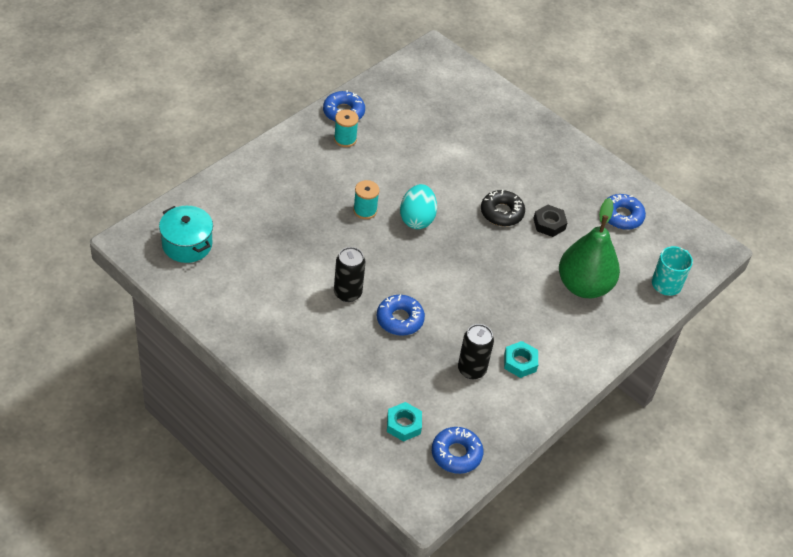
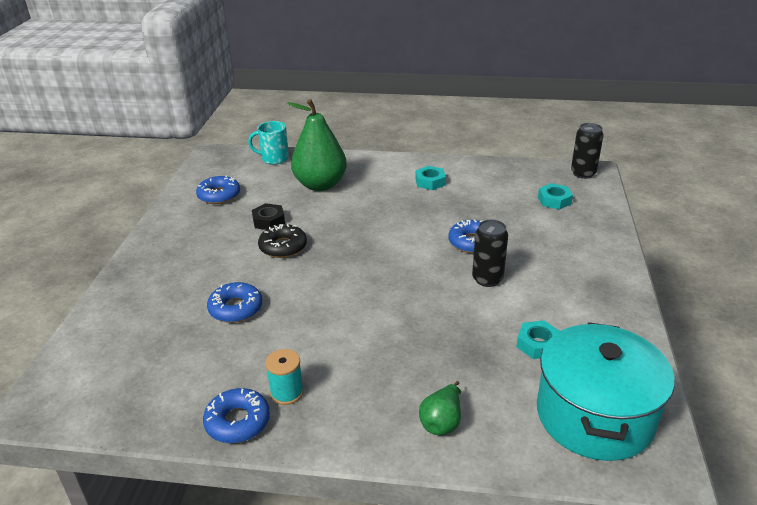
camera: 120 degrees left, 15 degrees down
turquoise pot [159,206,213,263] -> turquoise pot [537,322,675,461], size x1.65
turquoise spool [353,180,380,219] -> none
turquoise egg [400,184,437,229] -> none
blue donut [432,427,483,474] -> blue donut moved to [207,282,262,323]
black can [458,324,494,379] -> black can moved to [571,123,604,179]
none -> green pear [419,381,461,435]
none -> turquoise nut [516,320,560,359]

